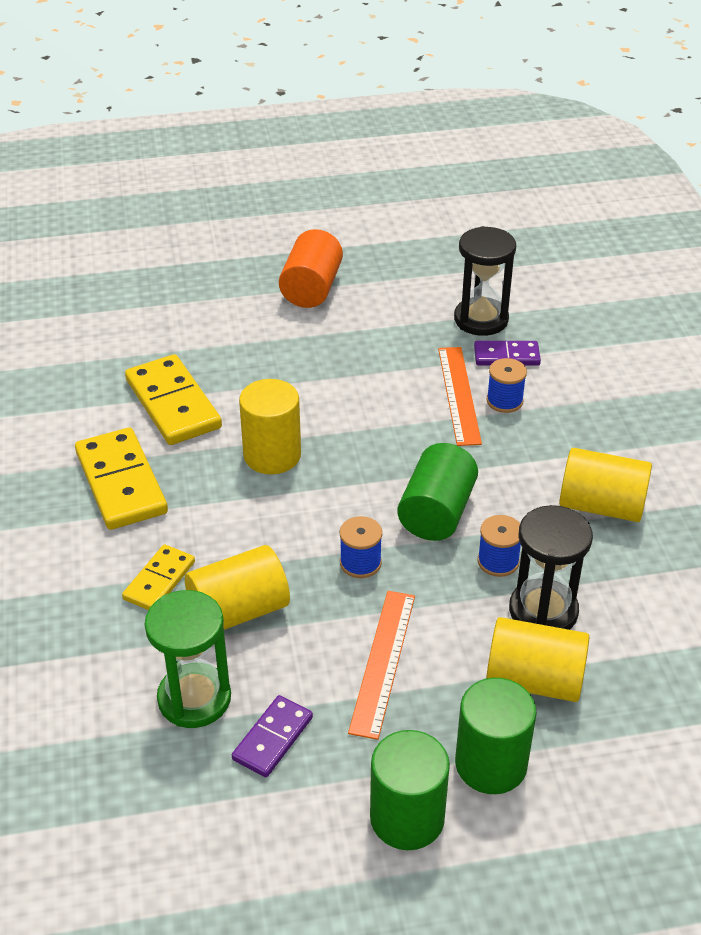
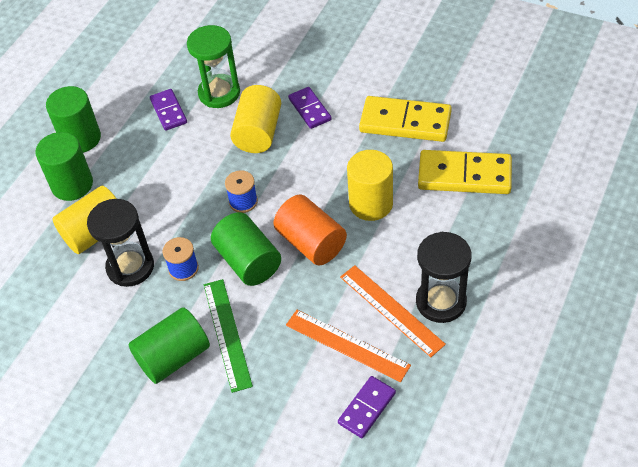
camera: 130 degrees right, 10 degrees up
yellow domino [122,544,195,610] -> purple domino [288,87,331,129]
orange cylinder [279,229,343,308] -> orange cylinder moved to [273,194,347,265]
orange ruler [348,591,415,740] -> orange ruler moved to [340,265,446,357]
black hourglass [454,226,516,336] -> black hourglass moved to [416,232,472,323]
blue spool [487,358,527,413] -> none
yellow cylinder [559,448,652,522] -> green cylinder [129,307,210,384]
none -> green ruler [204,279,253,393]

